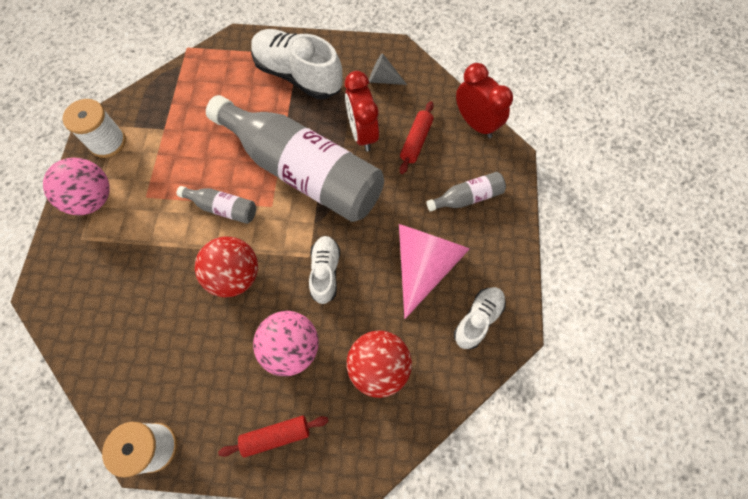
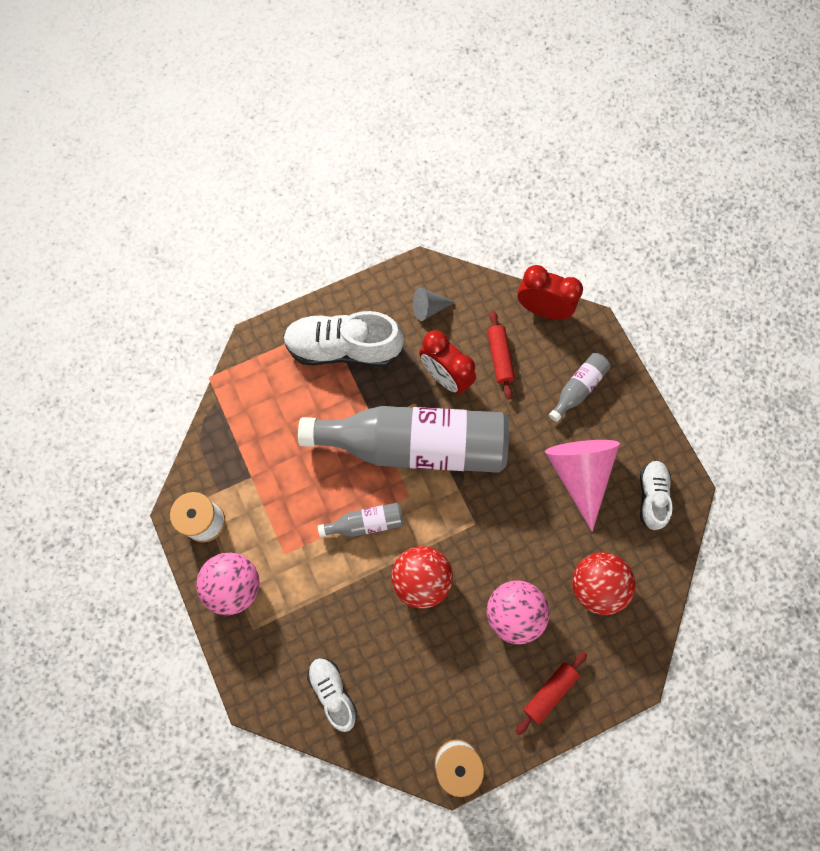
camera: 30 degrees left, 5 degrees up
white shoe [309,236,340,304] -> white shoe moved to [307,658,357,732]

